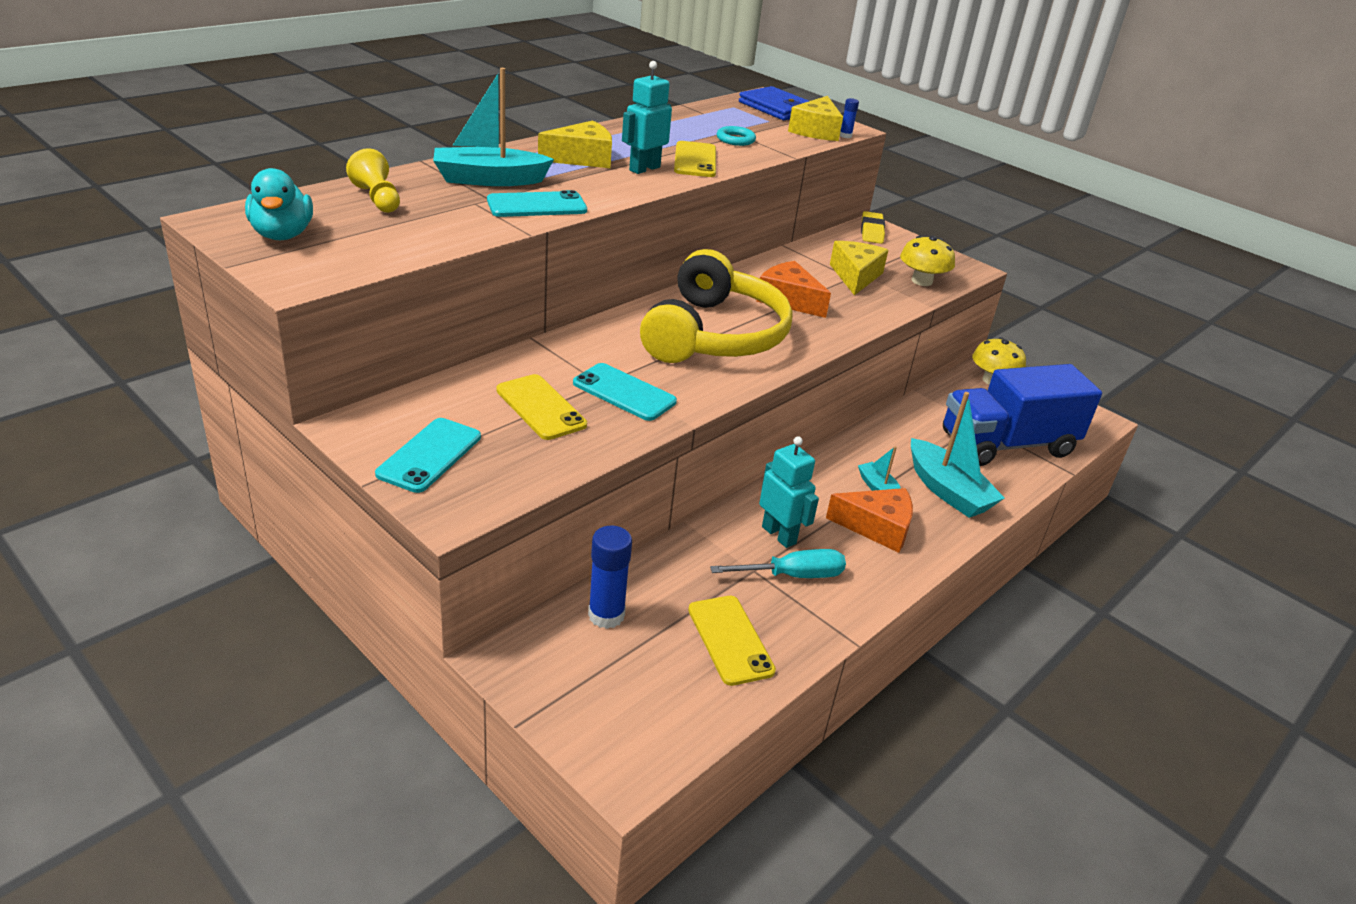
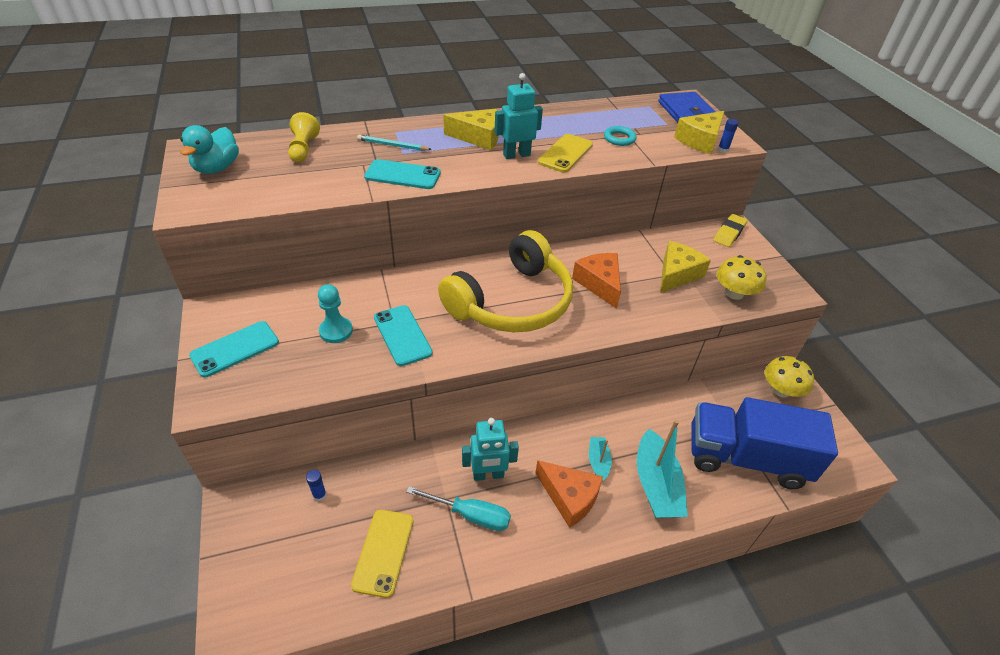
camera: 30 degrees right, 10 degrees up
turquoise boat [433,68,554,186] -> turquoise pencil [357,134,432,151]
yellow phone [496,374,587,440] -> turquoise pawn [318,284,353,343]
blue glue stick [588,526,632,629] -> blue glue stick [306,470,327,501], size x0.51
turquoise robot [759,436,819,548] -> turquoise robot turned 90 degrees clockwise [462,418,519,481]

